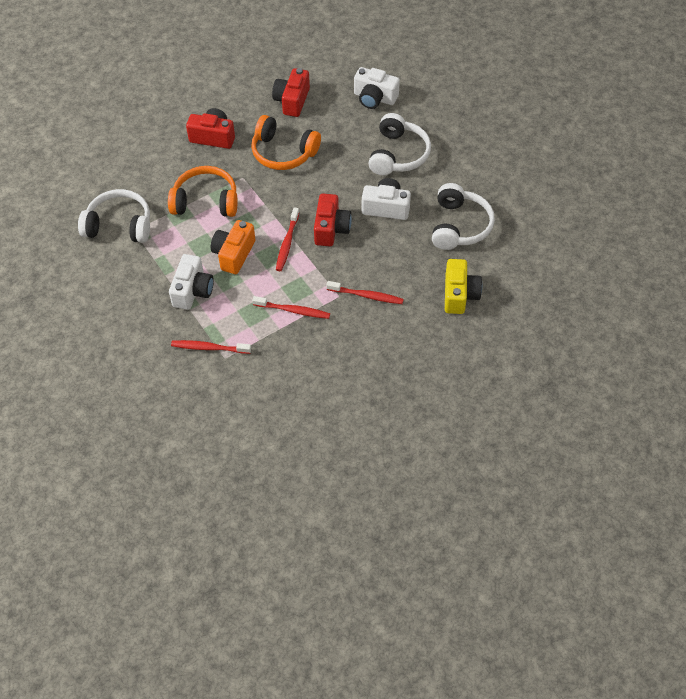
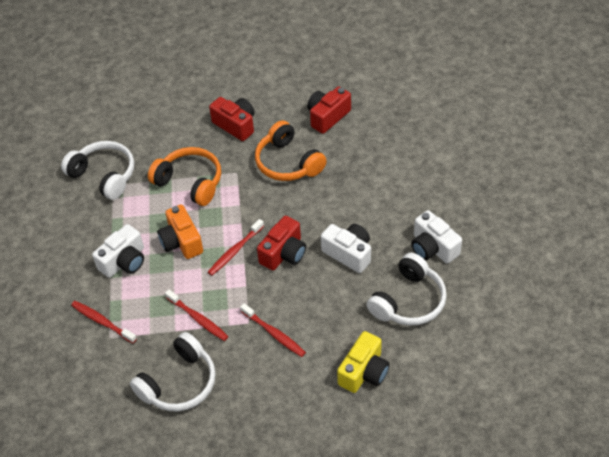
camera: 30 degrees right, 5 degrees down
orange camera [211,220,255,274] -> orange camera turned 75 degrees counterclockwise [157,204,203,259]
white camera [354,67,400,109] -> white camera moved to [411,210,462,264]
white headphones [368,113,431,175] -> white headphones moved to [130,332,216,412]

